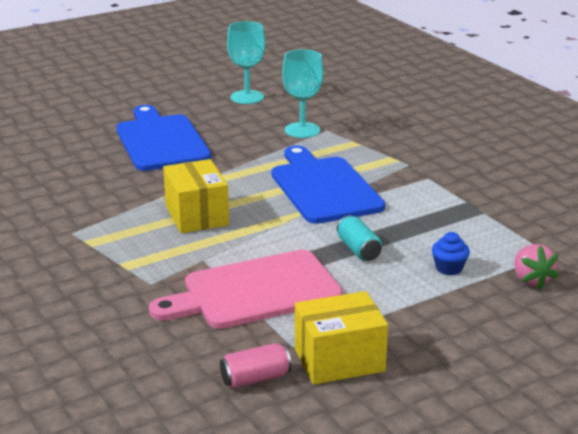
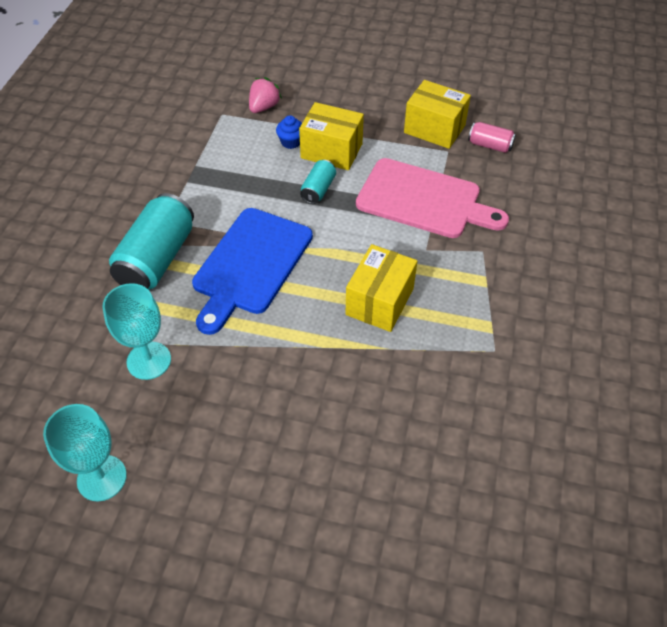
camera: 135 degrees left, 25 degrees up
blue cutting board [116,105,211,171] -> none
none -> turquoise can [109,193,194,290]
none -> yellow box [299,102,364,170]

